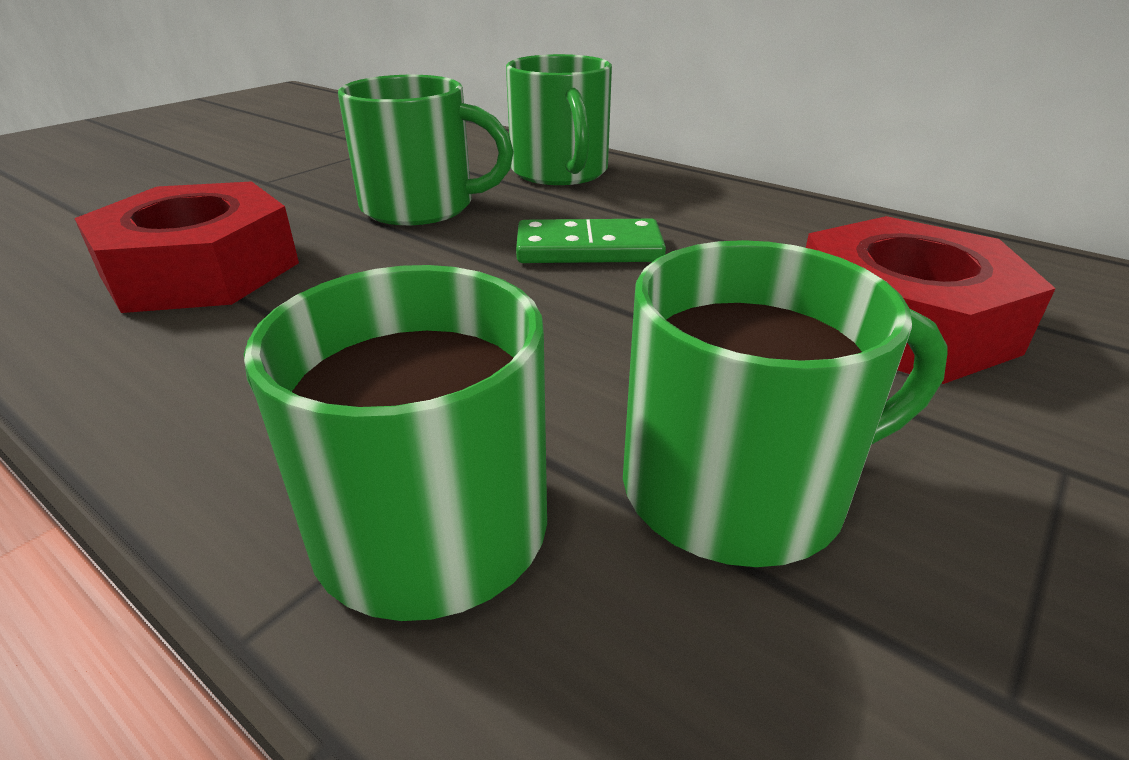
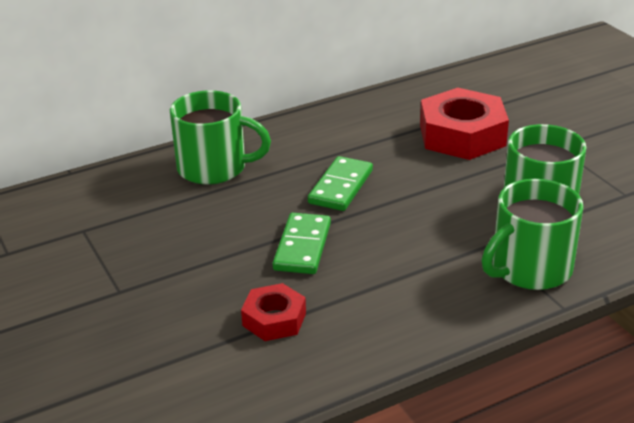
camera: 65 degrees left, 0 degrees up
red nut [74,181,299,313] -> red nut [241,283,306,341], size x0.56
green mug [338,75,514,225] -> none
none -> green domino [273,213,331,274]

